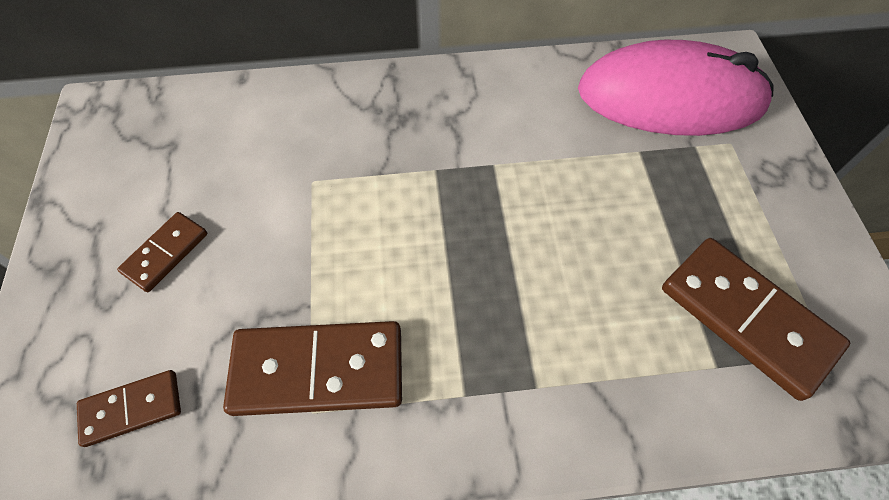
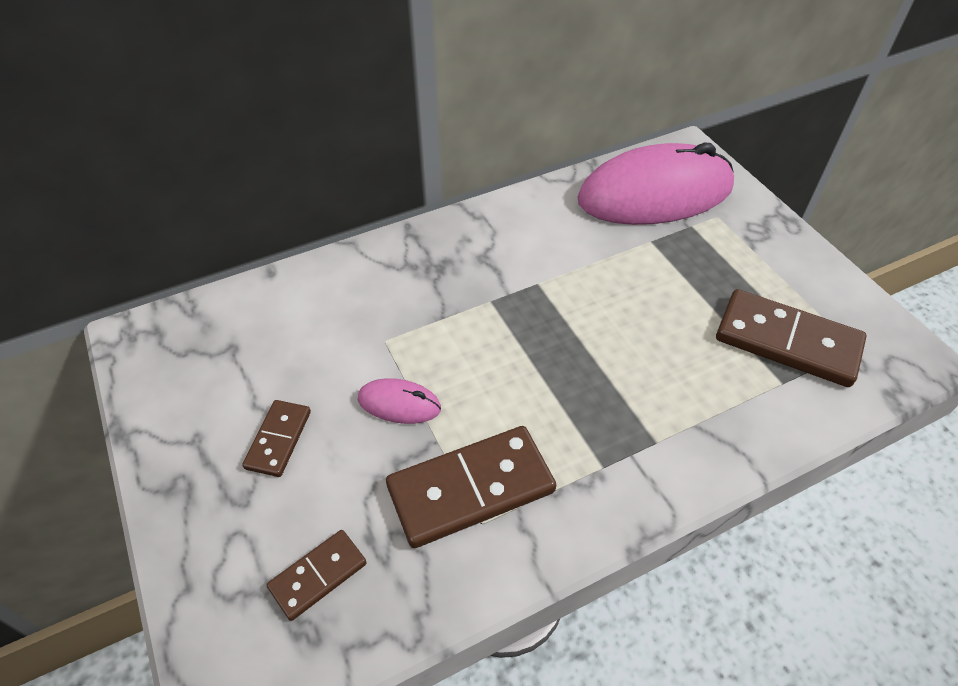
camera: 20 degrees left, 10 degrees down
none -> pink mouse [358,378,441,424]

